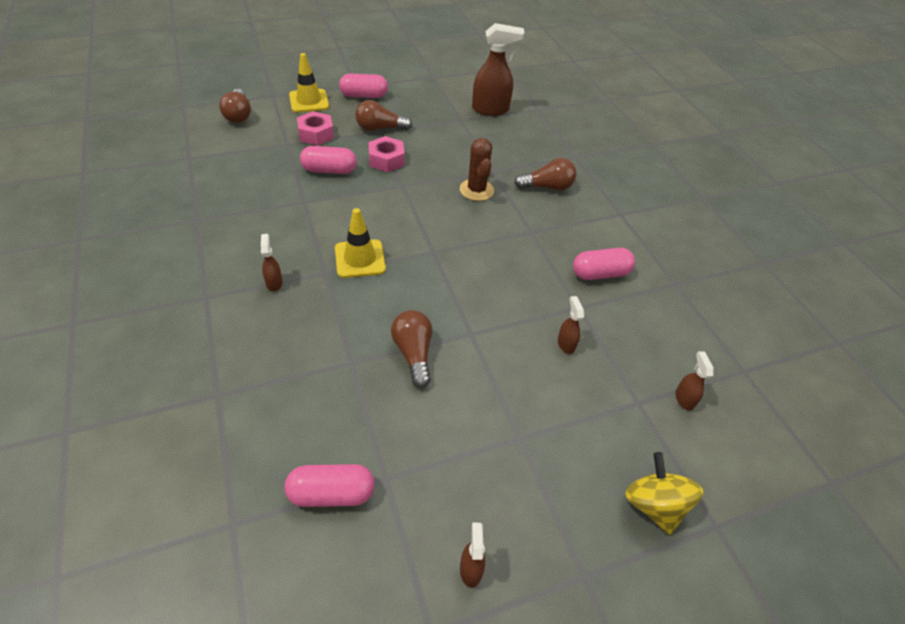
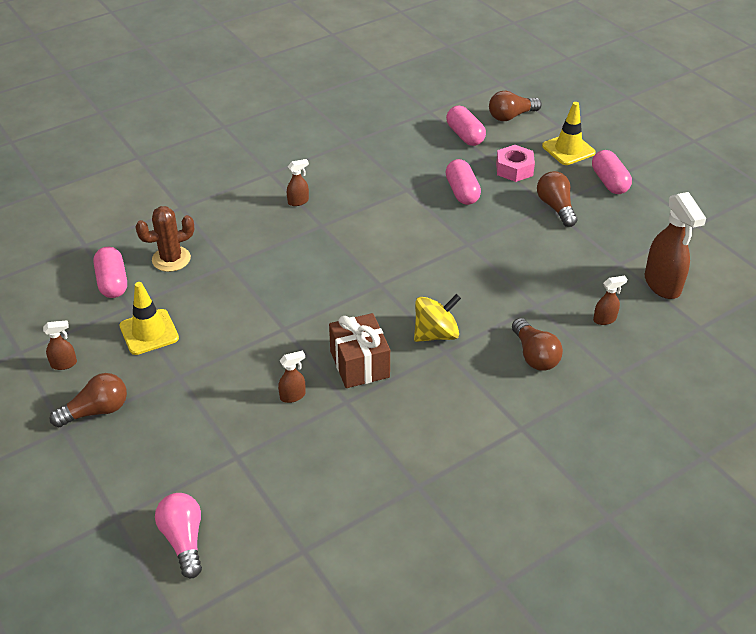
camera: 80 degrees right, 5 degrees down
yellow traffic cone [335,208,386,278] -> yellow traffic cone moved to [120,282,179,355]
pink nut [368,136,405,172] -> none
brown light bulb [391,310,432,388] -> brown light bulb moved to [50,373,127,427]
brown cactus [460,138,494,201] -> brown cactus moved to [135,206,194,272]
pink capsule [573,248,635,280] -> pink capsule moved to [446,106,486,146]
yellow spinning top [625,452,704,535] -> yellow spinning top moved to [414,294,461,342]
brown spray bottle [675,351,714,411] -> brown spray bottle moved to [593,276,628,325]
none -> pink light bulb [155,493,202,578]
none -> brown gift [329,313,390,388]

